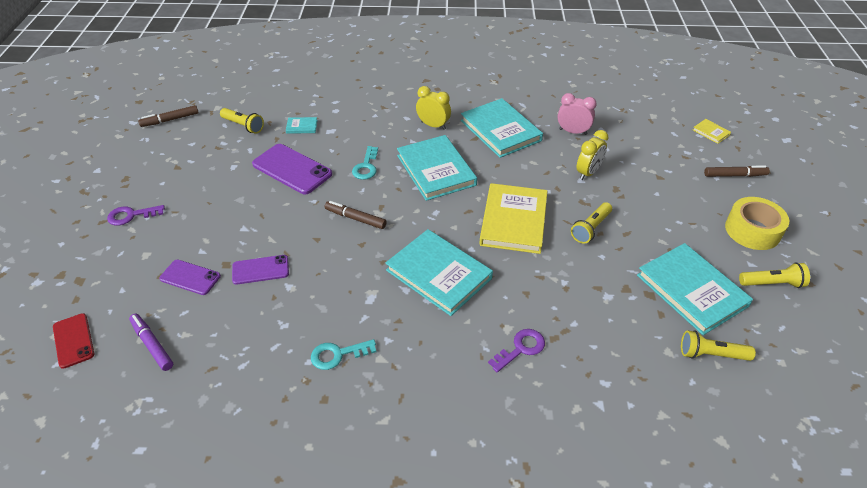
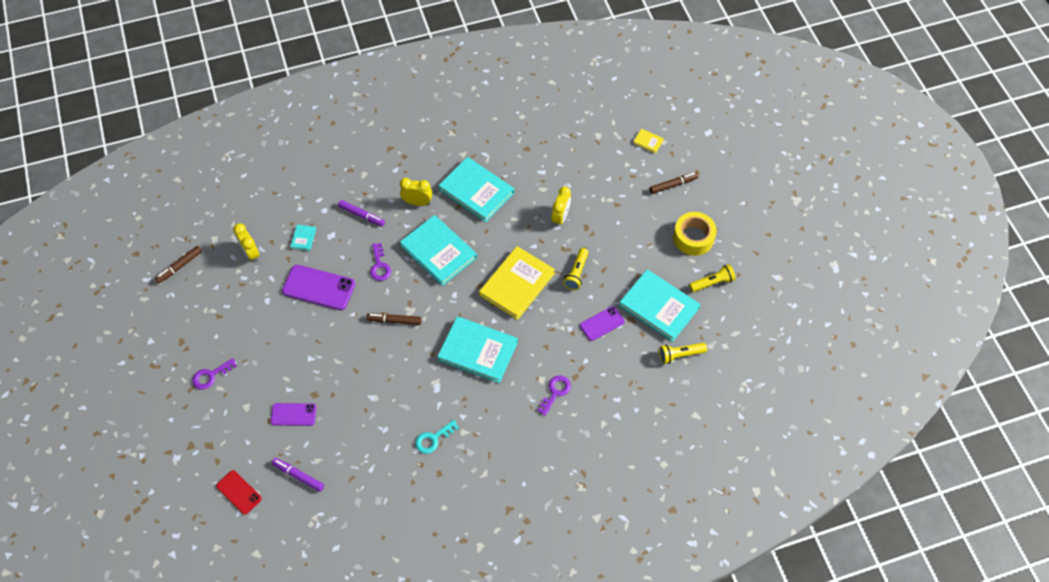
camera: 20 degrees left, 15 degrees up
yellow flashlight [220,108,264,134] -> yellow clock [233,223,259,262]
purple phone [232,255,289,285] -> purple phone moved to [580,306,625,341]
turquoise book [286,117,318,134] -> turquoise book turned 60 degrees counterclockwise [290,225,316,251]
turquoise key [352,146,378,180] -> purple key [370,243,391,281]
yellow book [479,183,547,254] -> yellow book turned 45 degrees clockwise [479,246,555,320]
pink clock [558,93,597,135] -> none
none -> purple marker [338,200,385,226]

